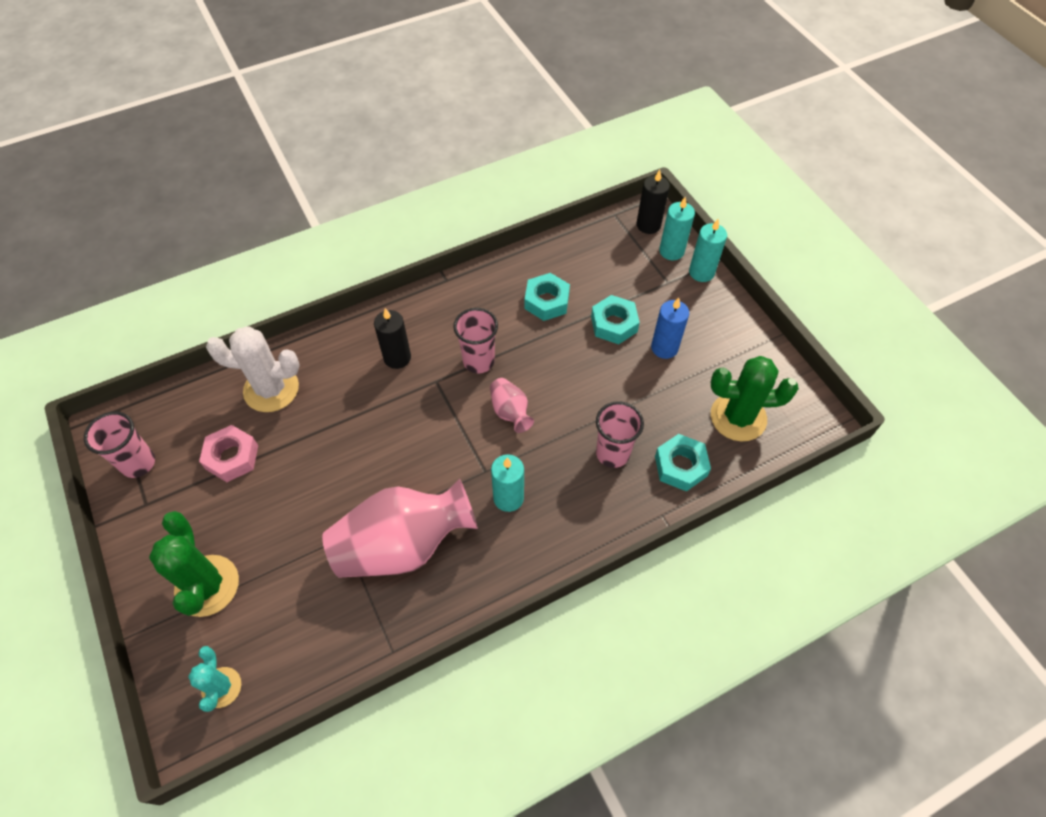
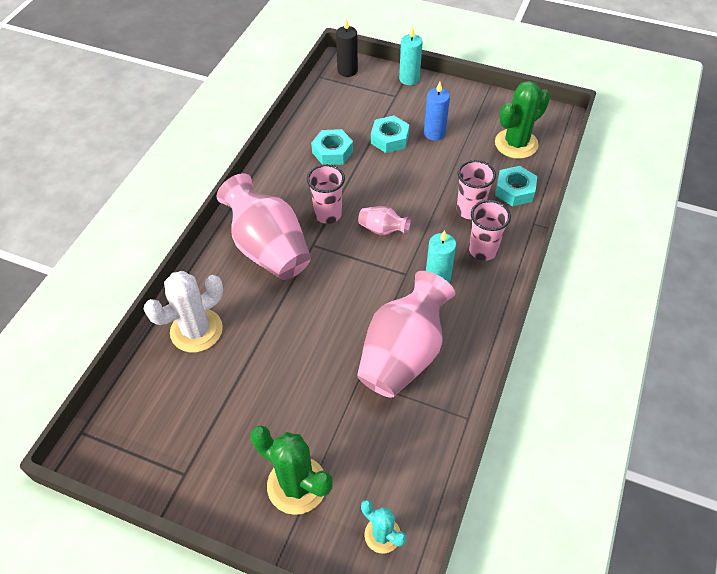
camera: 40 degrees left, 5 degrees down
pink cup [84,412,155,478] -> pink cup moved to [469,200,511,261]
pink nut [199,425,258,482] -> none
black candle [374,308,411,369] -> pink vase [216,173,311,280]
turquoise candle [659,197,695,260] -> none

